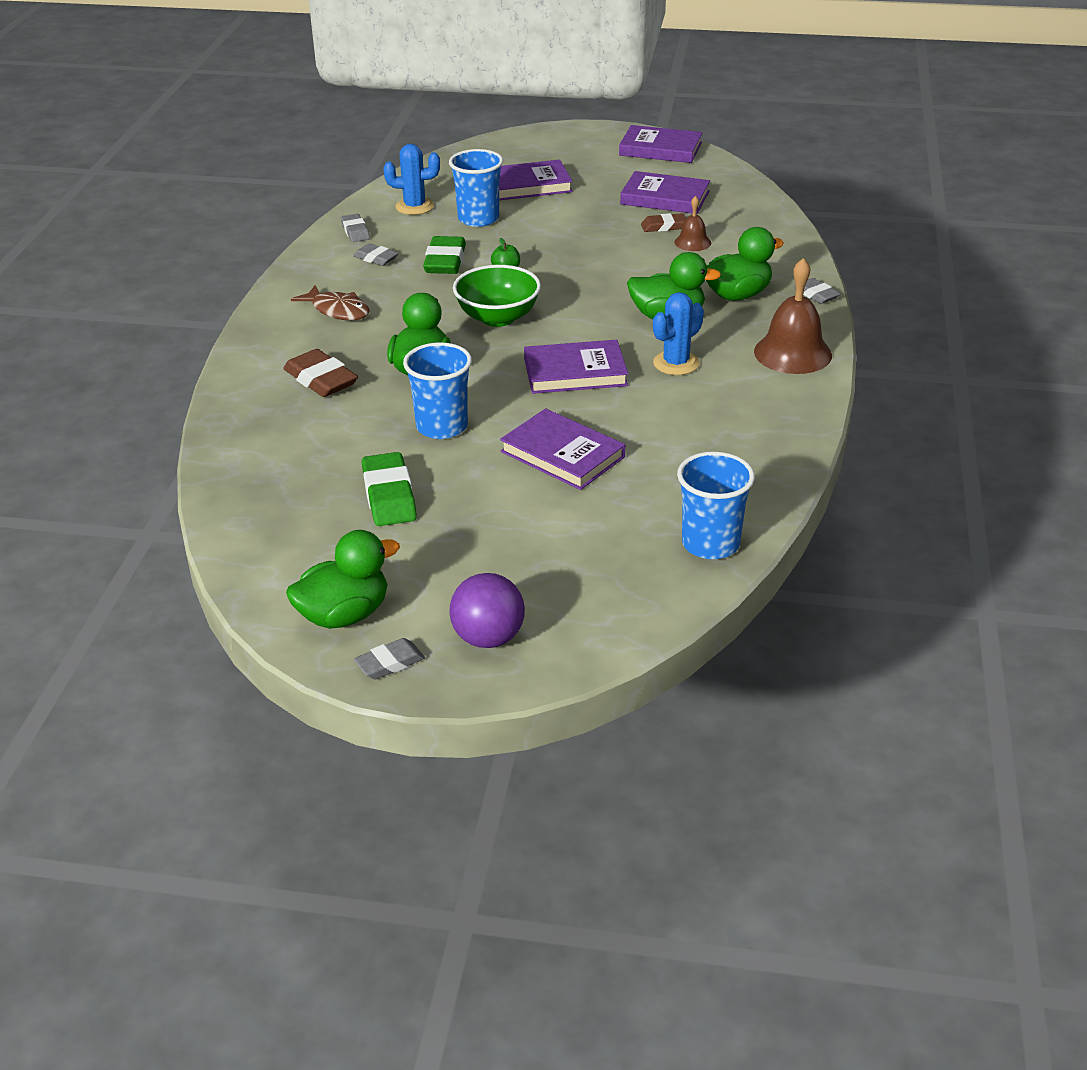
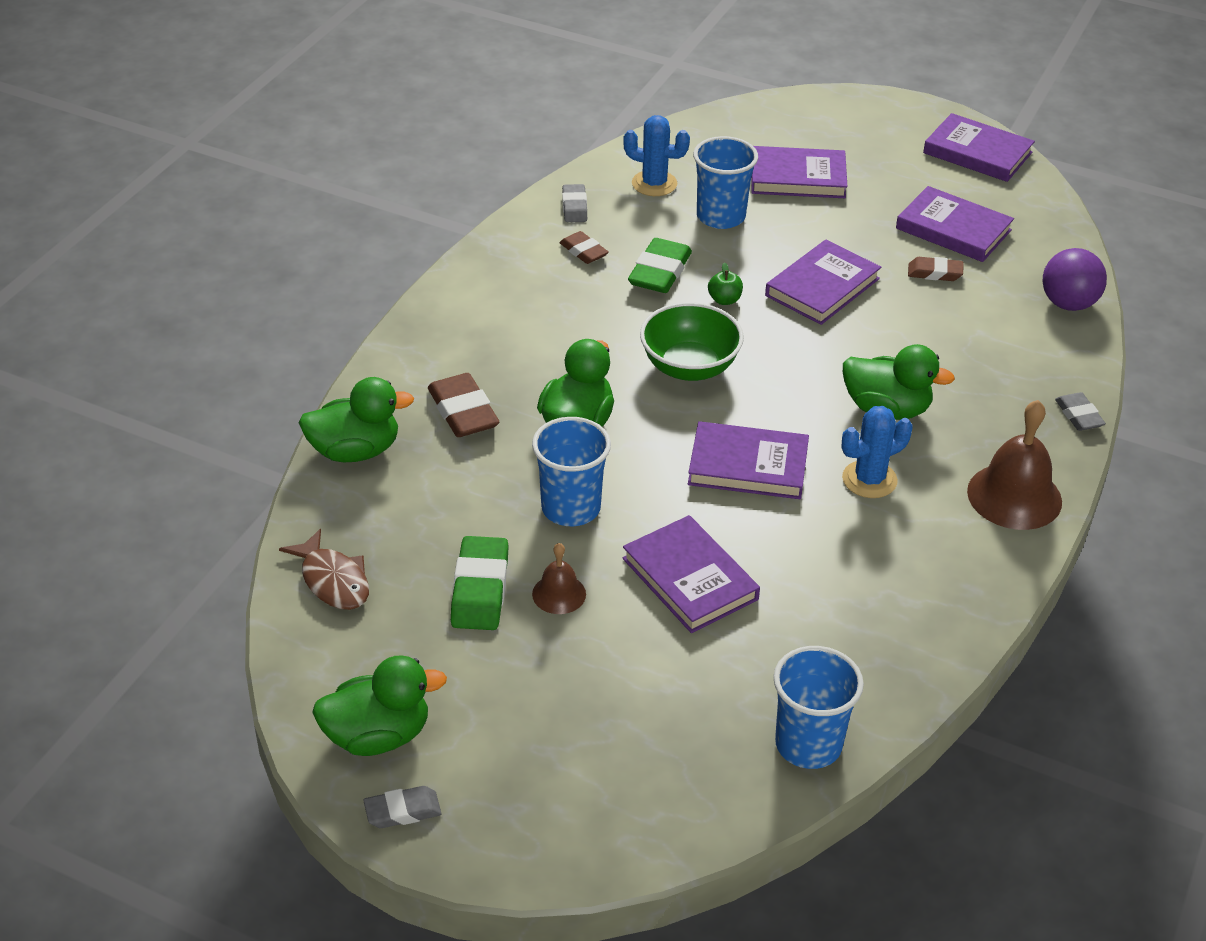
camera: 15 degrees right, 5 degrees up
brown fish [291,285,370,320] -> brown fish moved to [279,529,369,610]
grey eraser [353,243,399,266] -> brown eraser [559,231,609,264]
purple ball [449,573,525,648] -> purple ball moved to [1043,248,1107,311]
brown bell [675,196,711,251] -> brown bell moved to [532,543,586,614]
green duck [706,227,784,301] -> green duck moved to [299,377,414,462]
none -> purple book [765,240,881,325]

